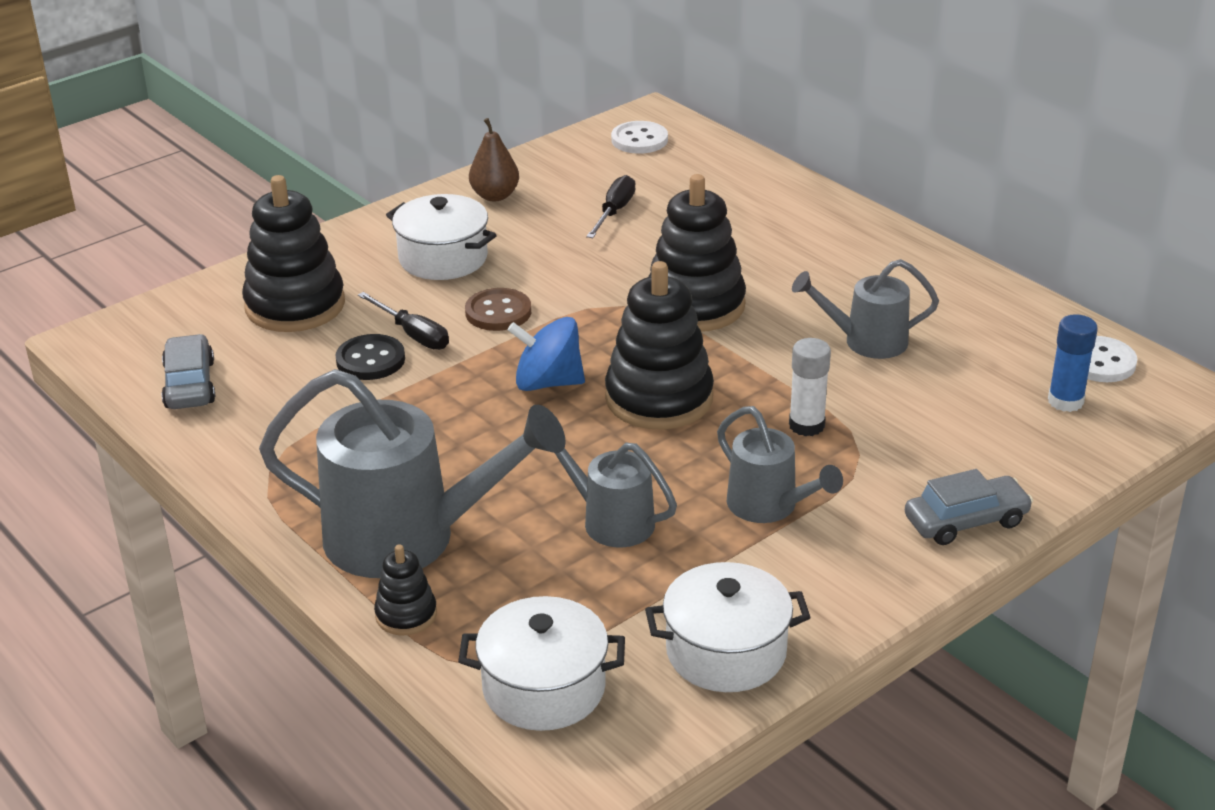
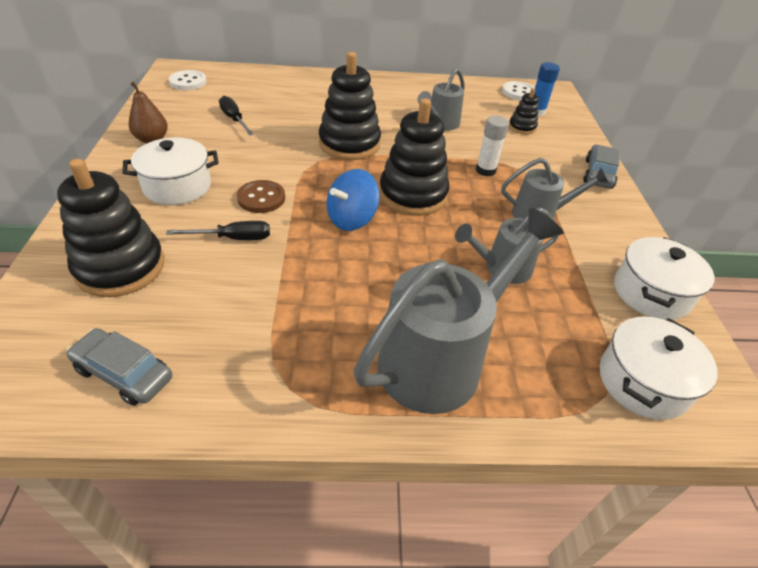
camera: 55 degrees left, 10 degrees up
black button [336,334,405,380] -> none
black stacking toy [374,544,437,636] -> black stacking toy moved to [509,88,539,134]

